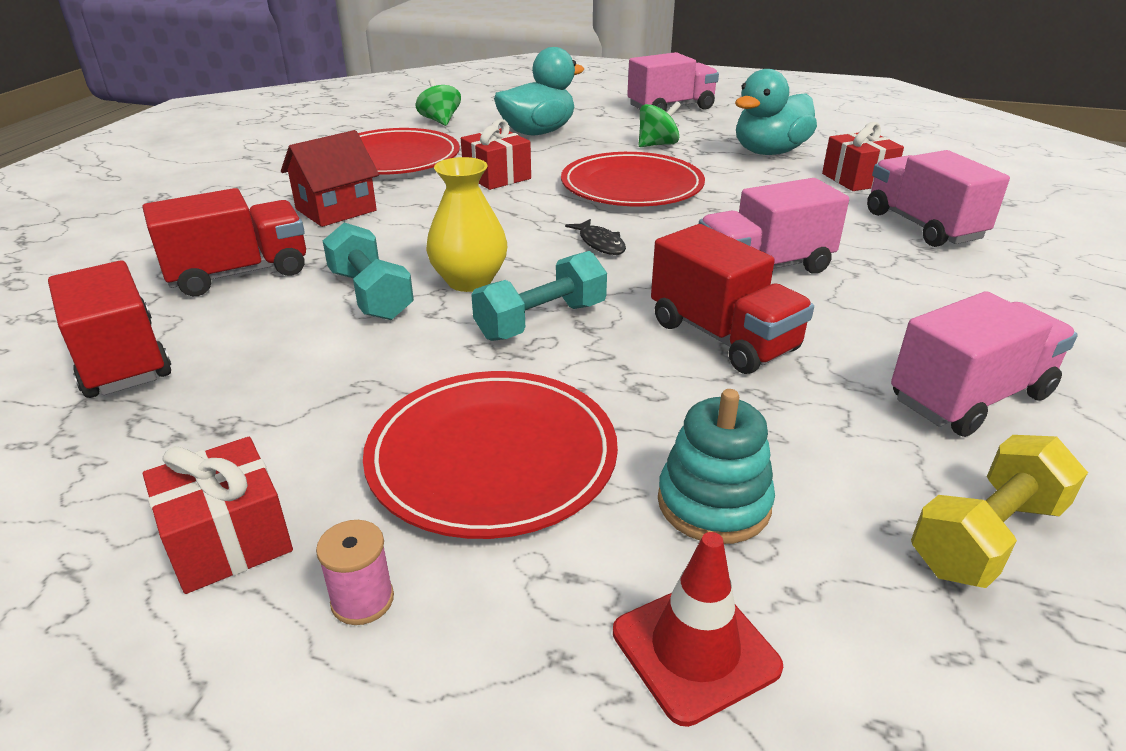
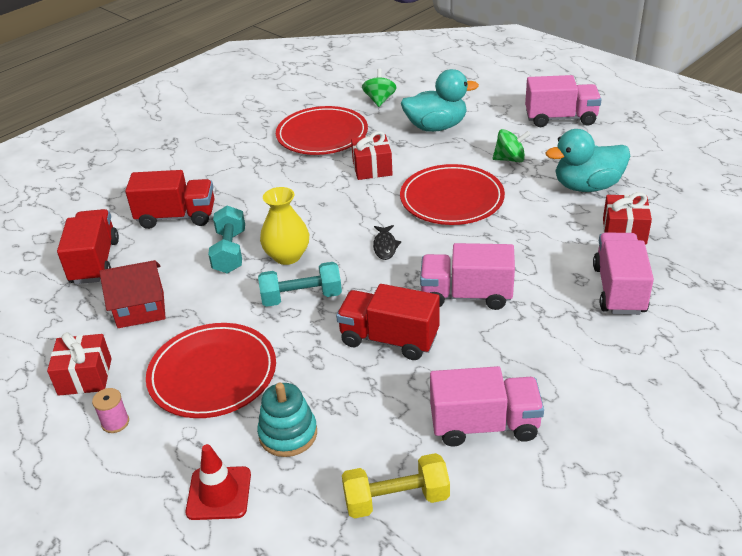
camera: 30 degrees right, 5 degrees up
red house [281,130,379,227] -> red house moved to [99,260,166,328]
red truck [651,224,814,374] -> red truck turned 120 degrees clockwise [336,284,440,360]

